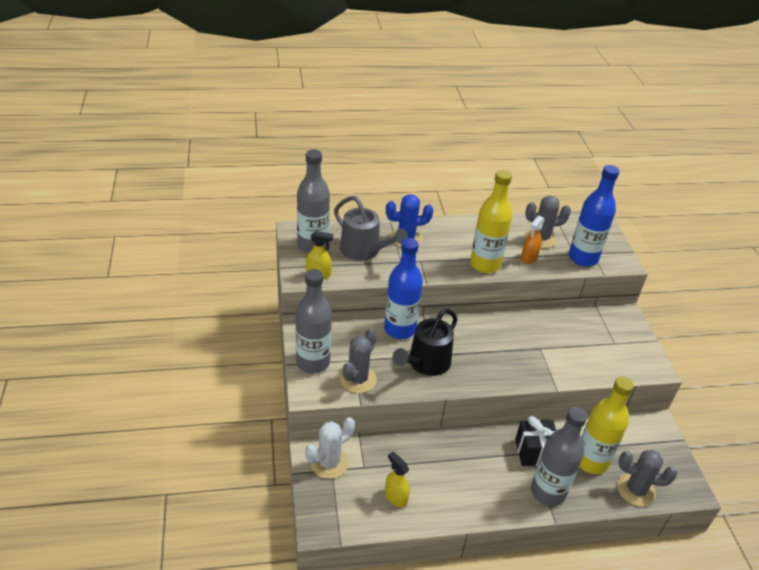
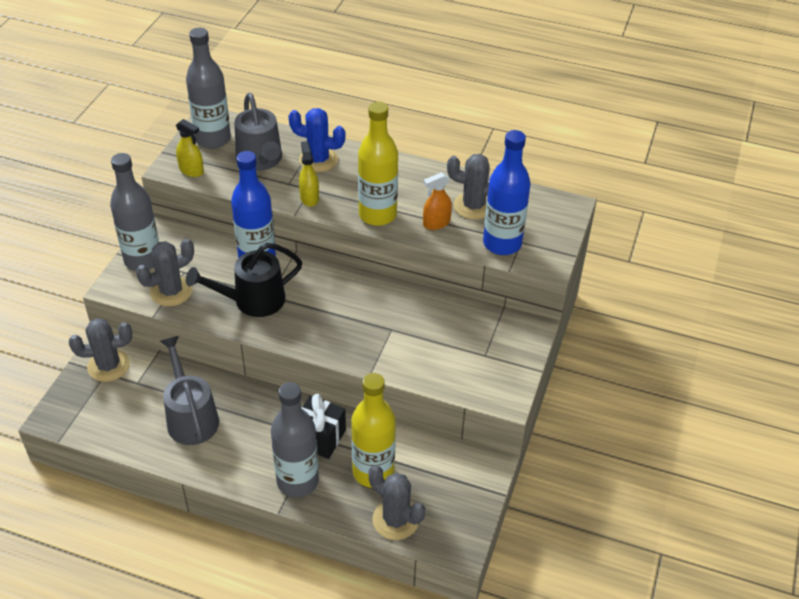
camera: 30 degrees right, 5 degrees up
white cactus [305,417,355,479] -> grey cactus [69,318,132,382]
yellow spray bottle [385,452,410,508] -> yellow spray bottle moved to [299,141,319,207]
none -> grey watering can [160,336,219,445]

